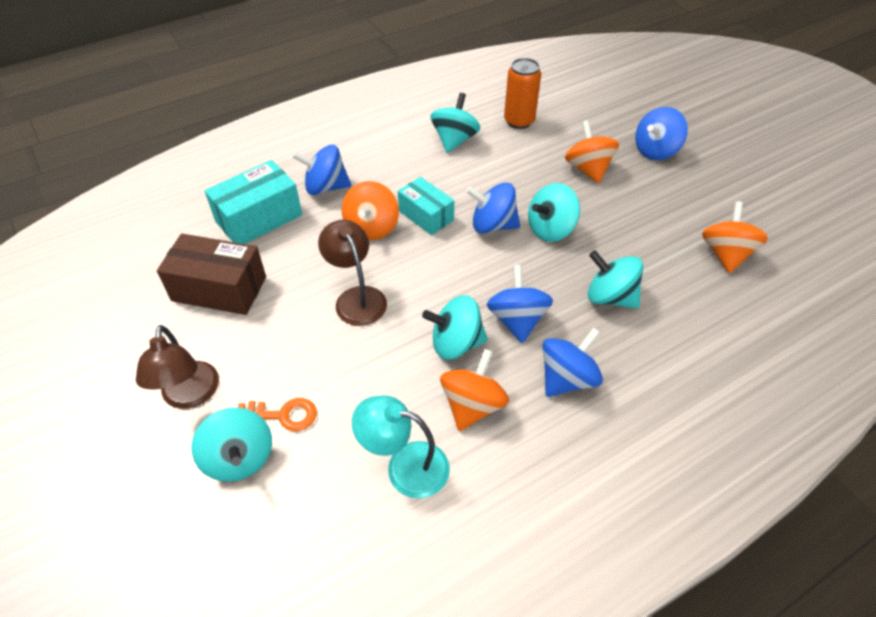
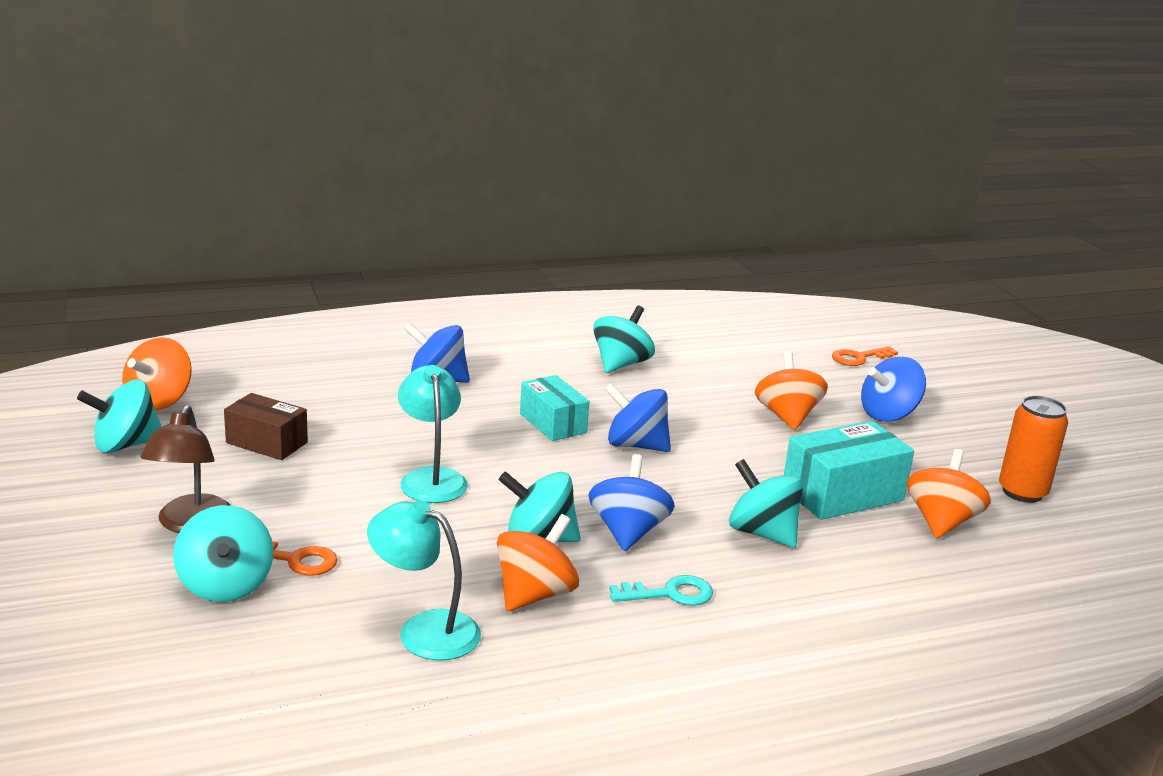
camera: 10 degrees right, 25 degrees down
brown box [157,234,266,315] -> brown box [224,393,308,460], size x0.66
turquoise box [205,160,302,244] -> turquoise box moved to [784,421,914,520]
brown lamp [318,220,387,326] -> turquoise lamp [398,365,468,503]
orange spinning top [342,181,399,240] -> orange spinning top moved to [122,337,192,411]
orange can [504,58,541,129] -> orange can moved to [999,396,1068,503]
turquoise spinning top [528,183,580,242] -> turquoise spinning top moved to [77,380,162,453]
blue spinning top [542,327,603,397] -> turquoise key [609,575,713,606]
none -> orange key [832,346,898,366]

